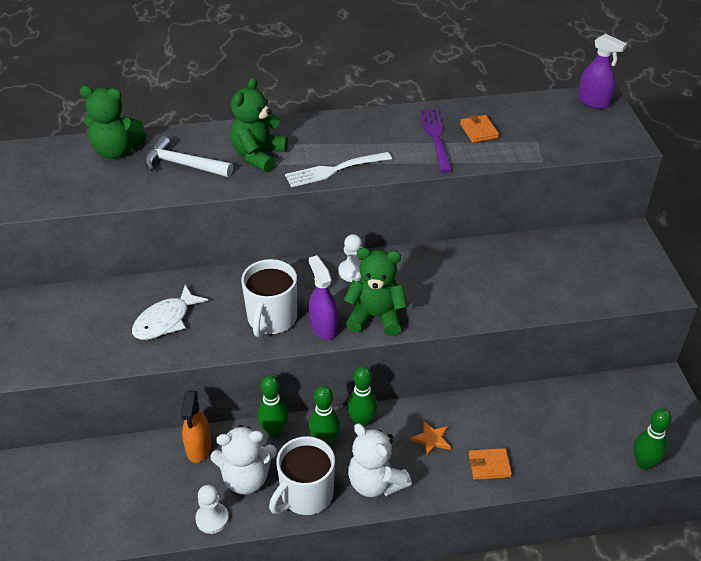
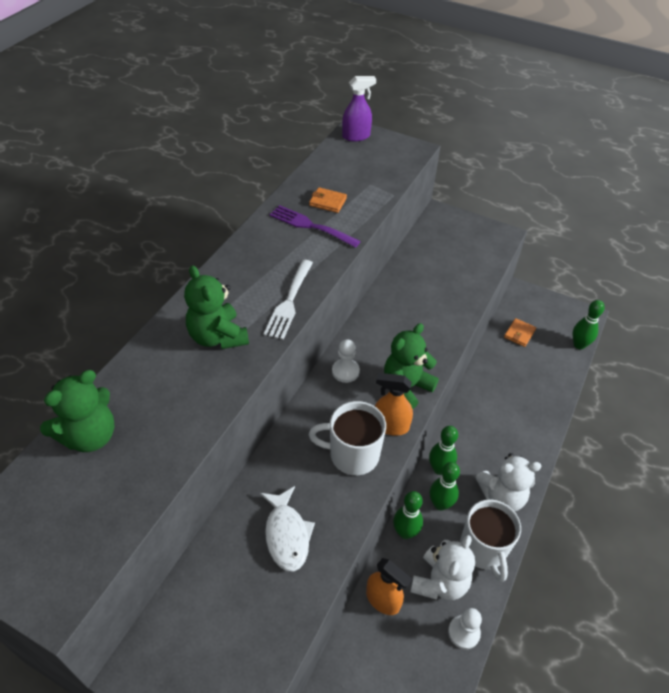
camera: 55 degrees left, 5 degrees up
white hammer [144,136,233,177] -> none
white mug [241,259,297,337] -> white mug turned 135 degrees clockwise [309,401,386,475]
purple spray bottle [309,255,338,340] -> orange spray bottle [375,373,413,435]
orange star [410,421,451,457] -> none
orange wallet [469,448,512,480] -> orange wallet moved to [504,318,536,347]

